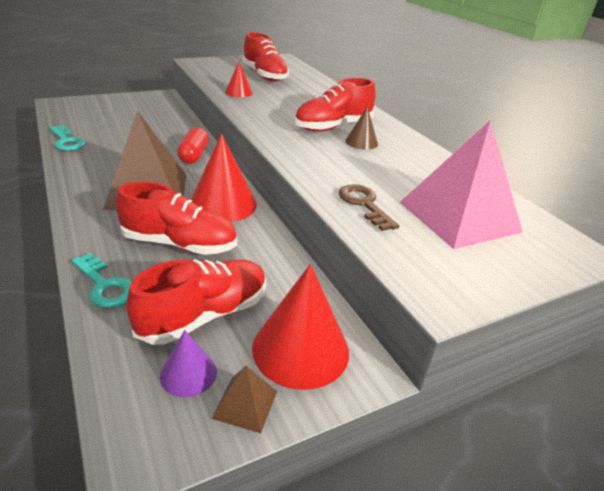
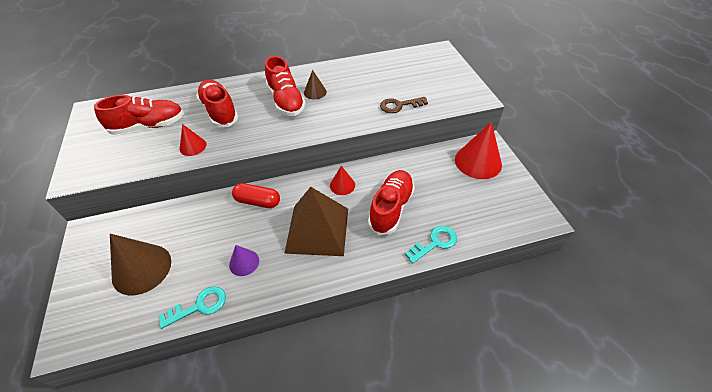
camera: 75 degrees left, 15 degrees up
red shoe [126,259,266,345] -> red shoe moved to [196,80,238,127]
purple cone [160,330,217,397] -> purple cone moved to [229,245,259,276]
red cone [191,134,257,222] -> red cone [330,166,355,195], size x0.53
brown pyramid [211,366,277,433] -> none
pink pyramid [400,120,523,249] -> none
none -> brown cone [110,234,171,295]

